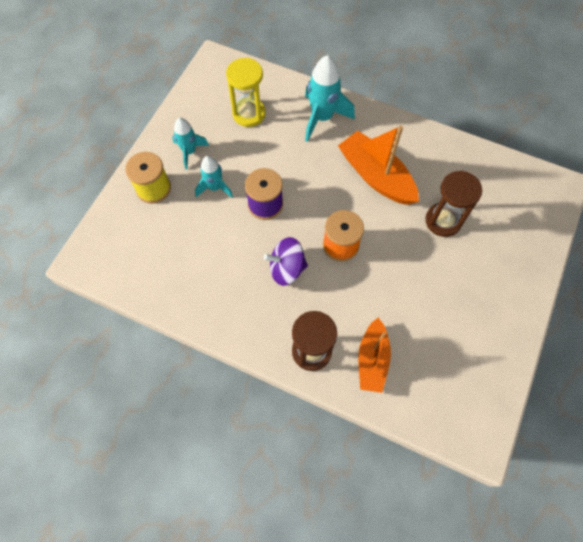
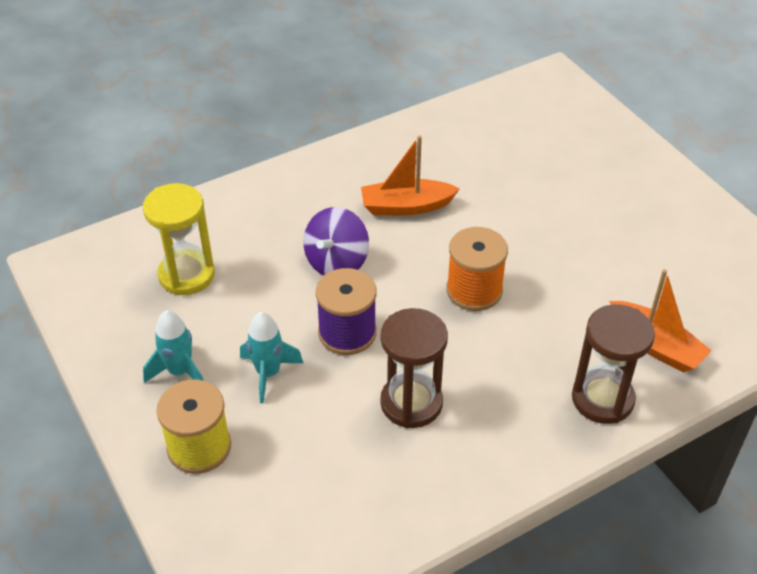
camera: 55 degrees left, 20 degrees down
purple spinning top [264,237,308,286] -> purple spinning top moved to [303,207,369,276]
turquoise rocket [305,55,355,142] -> none
orange boat [338,126,419,205] -> orange boat [361,135,460,215], size x0.67
brown hourglass [425,171,482,237] -> brown hourglass moved to [380,308,448,428]

